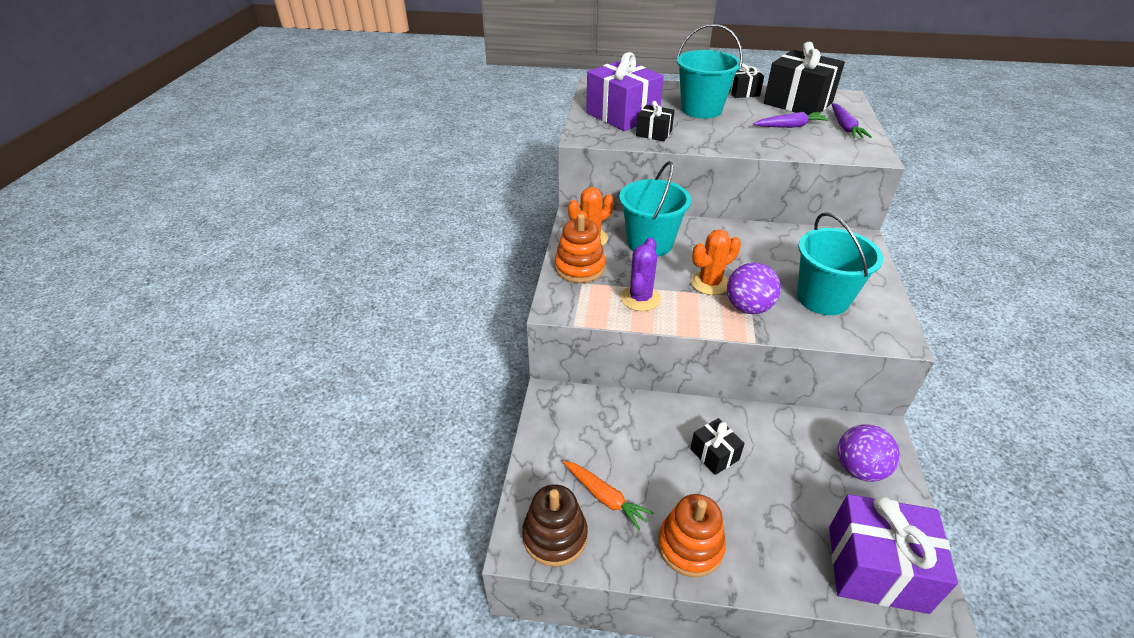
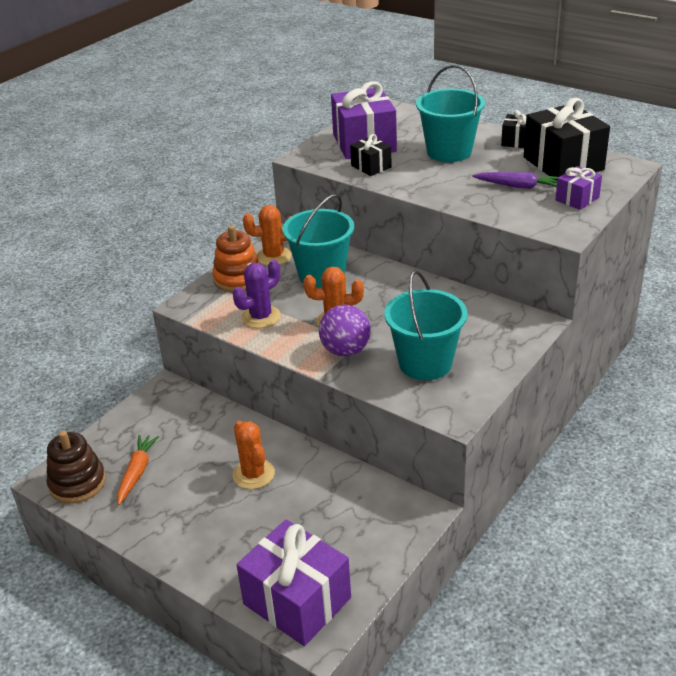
camera: 30 degrees right, 5 degrees down
orange carrot [563,461,653,531] -> orange carrot turned 150 degrees counterclockwise [117,435,159,505]
orange stacking toy [658,494,726,577] -> none
black gift [690,418,745,475] -> orange cactus [232,421,275,489]
purple carrot [832,103,872,138] -> purple gift [555,166,602,210]
purple ball [838,424,900,482] -> none

